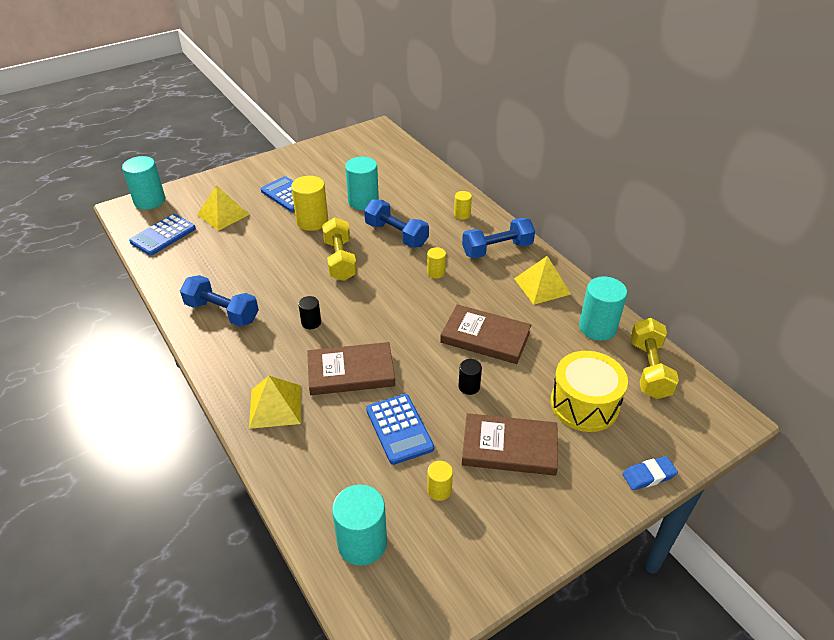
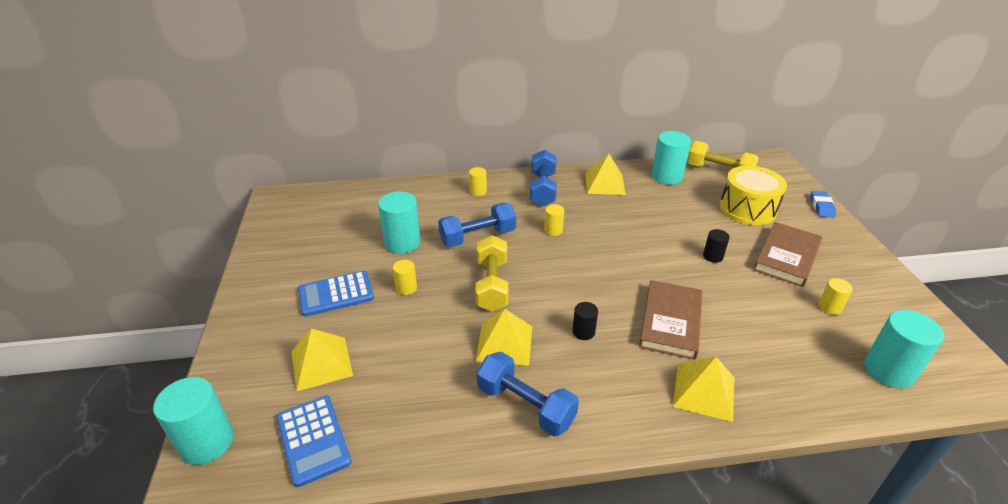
camera: 65 degrees left, 5 degrees down
blue dumbbell [180,275,259,327] -> blue dumbbell turned 75 degrees clockwise [477,352,579,437]
yellow cylinder [291,176,328,231] -> yellow cylinder [393,260,417,295], size x0.53
yellow dumbbell [322,217,357,281] -> yellow dumbbell turned 75 degrees clockwise [475,235,508,312]
blue calculator [366,394,434,465] -> none
brown book [440,304,531,364] -> none
none -> yellow pyramid [475,309,532,366]

